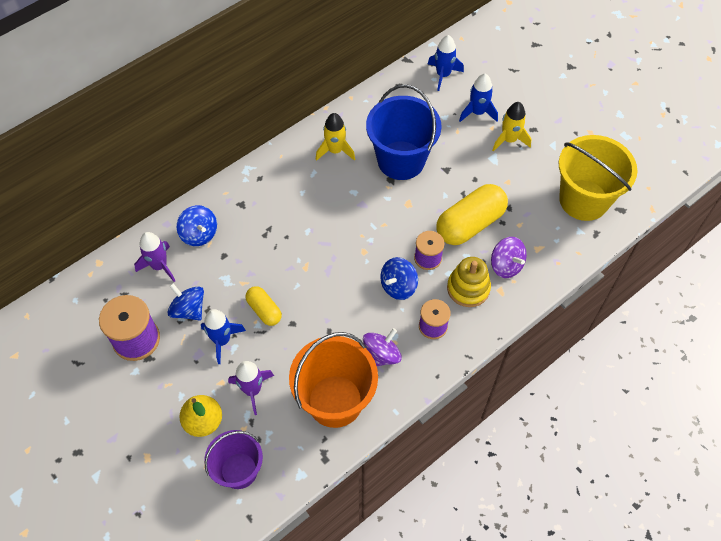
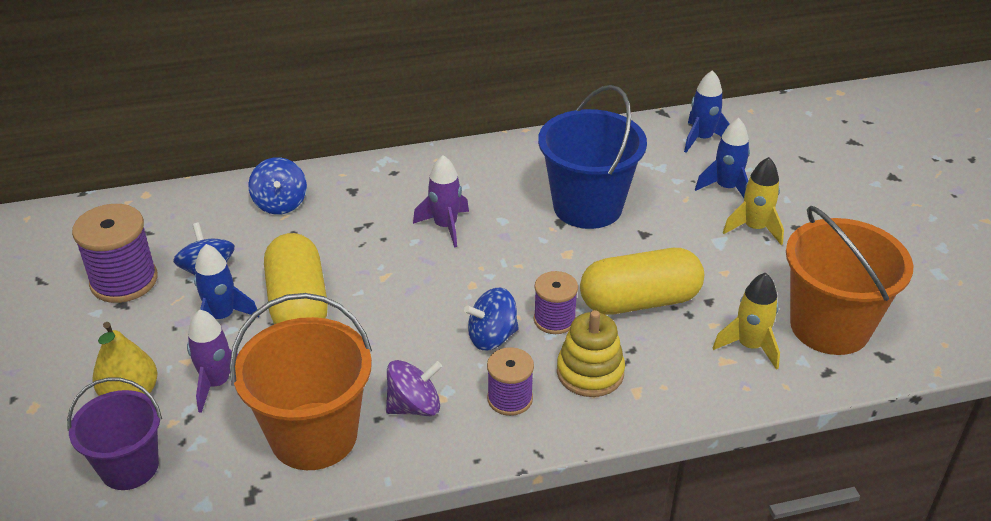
camera: 25 degrees right, 20 degrees down
purple rocket [134,232,175,282] -> purple rocket moved to [413,155,469,247]
yellow capsule [246,286,282,326] -> yellow capsule [264,233,328,324], size x1.85
yellow rocket [316,113,355,161] -> yellow rocket moved to [713,273,780,370]
purple spinning top [491,237,527,278] -> none
yellow bucket [559,135,637,221] -> orange bucket [786,206,913,355]

